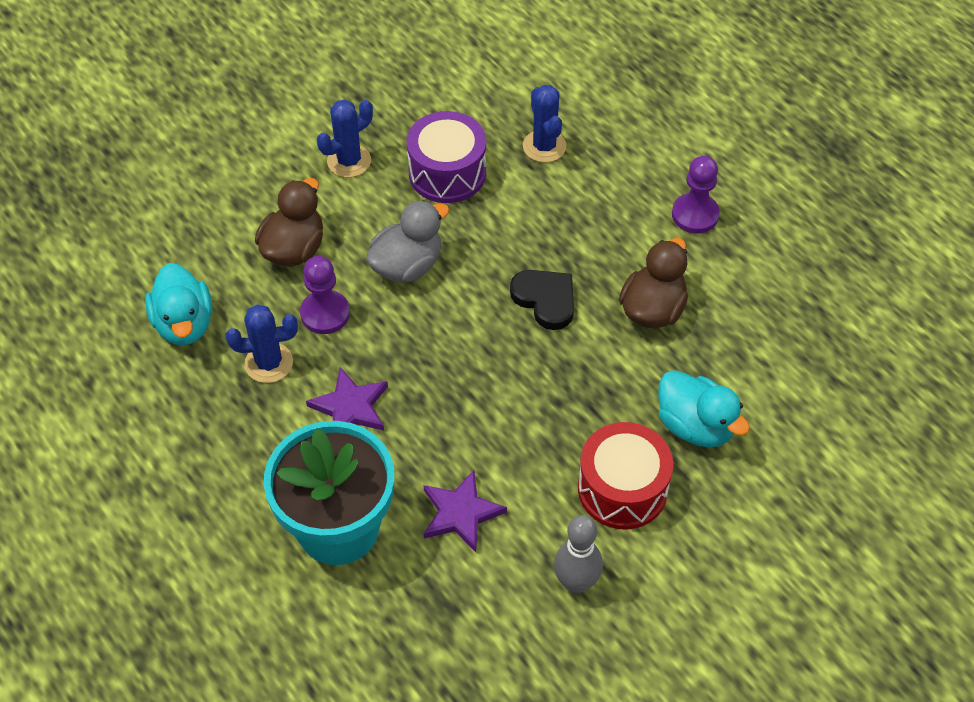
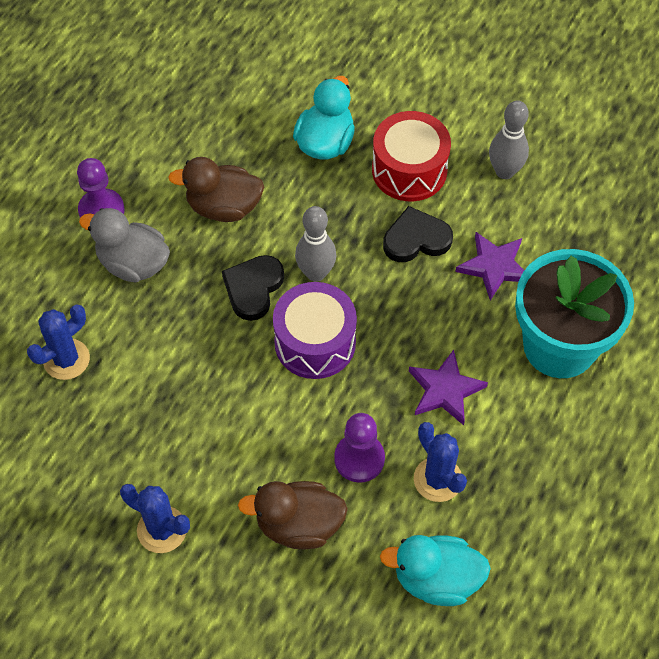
camera: 115 degrees left, 5 degrees up
turquoise duck [145,263,212,345] -> turquoise duck turned 135 degrees counterclockwise [380,535,491,606]
grey duck [366,200,450,282] -> grey duck moved to [79,208,170,283]
purple drum [407,111,486,203] -> purple drum moved to [273,282,357,379]
none -> grey bowling pin [295,206,336,282]
none -> black heart [383,206,453,262]

